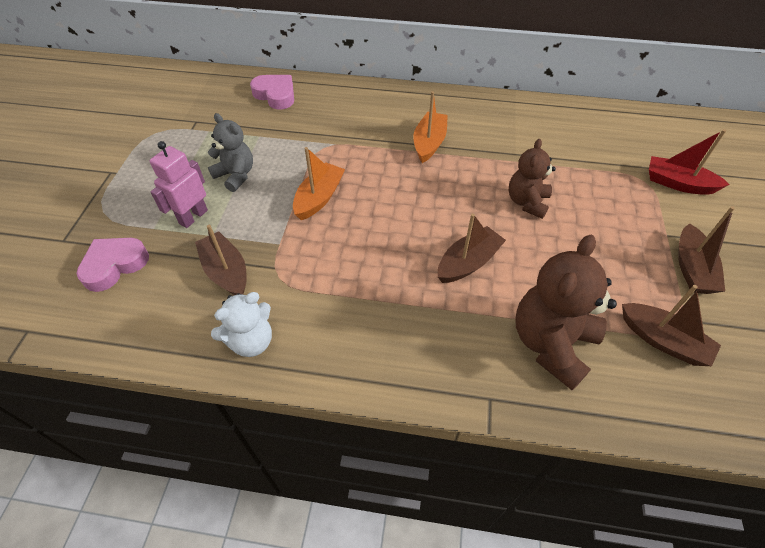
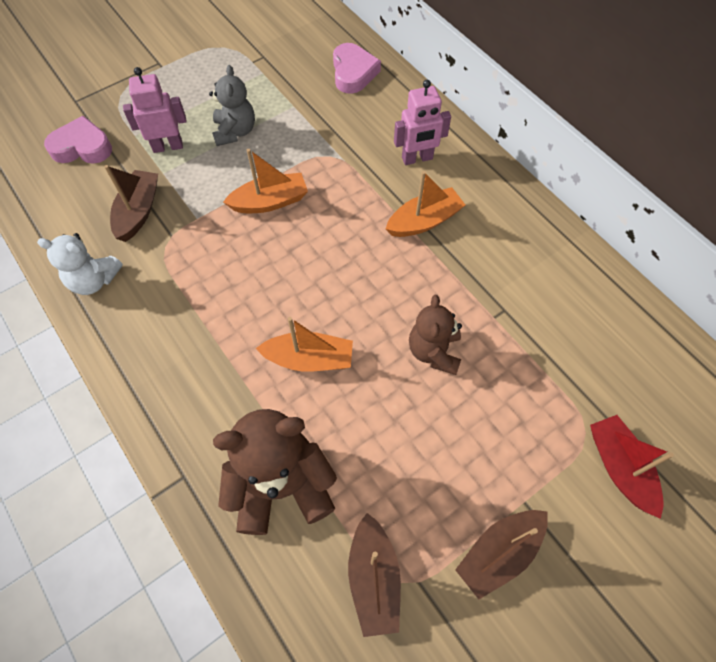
camera: 45 degrees right, 10 degrees up
brown boat [438,214,506,283] -> orange boat [256,317,353,372]
brown teddy bear [509,139,556,219] -> brown teddy bear turned 60 degrees counterclockwise [409,295,462,375]
none -> pink robot [394,80,451,165]

